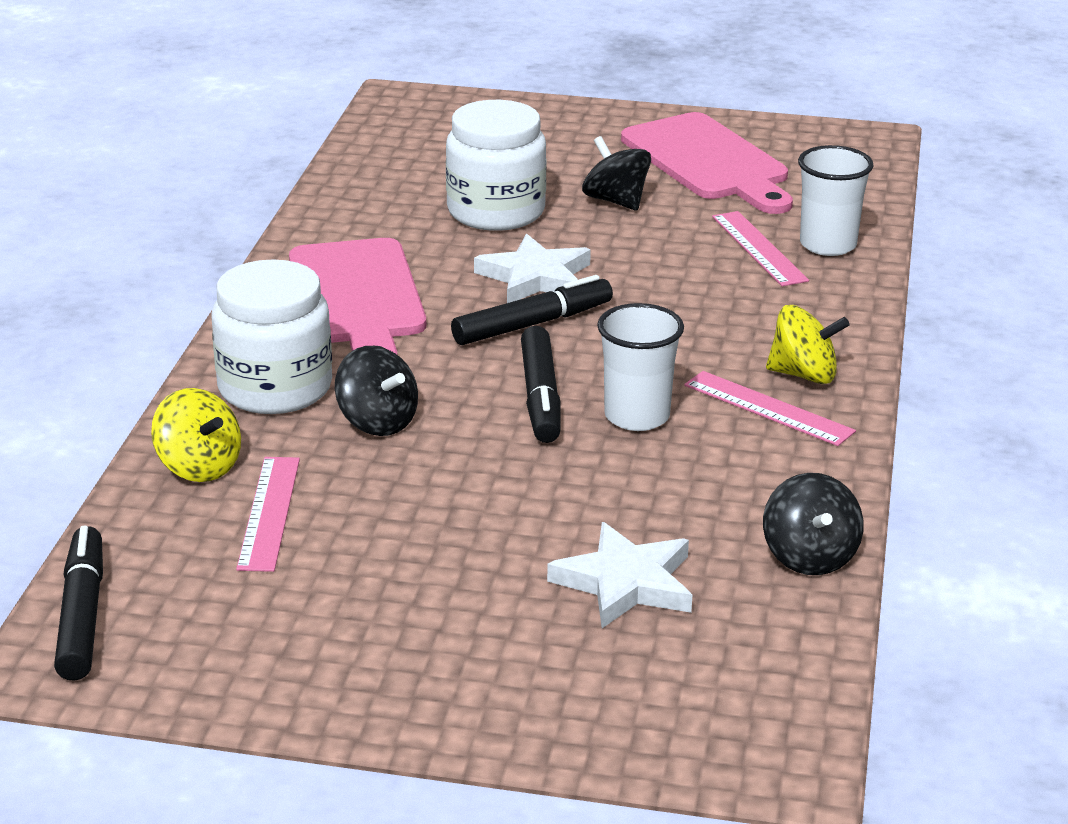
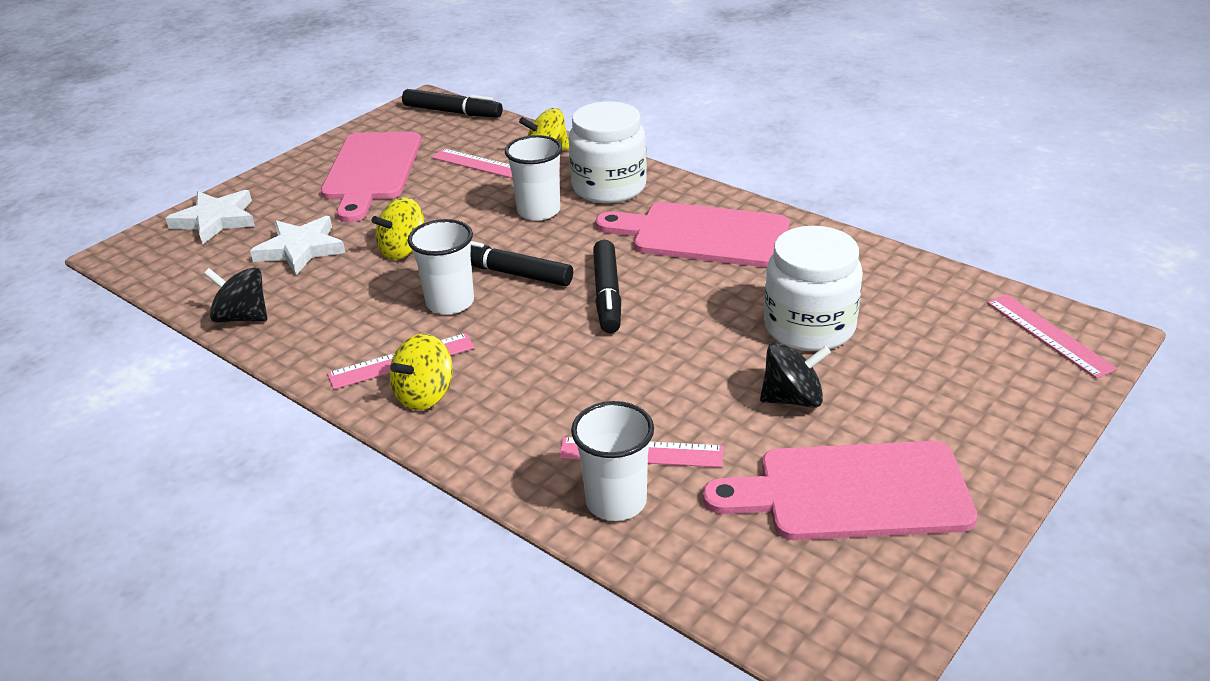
camera: 120 degrees right, 5 degrees up
black spinning top [335,346,418,436] -> white cup [505,135,562,221]
white star [474,234,591,303] -> white star moved to [165,190,255,245]
none -> pink cutting board [321,132,421,222]
none -> yellow spinning top [372,197,424,260]
none -> pink ruler [987,294,1117,379]

